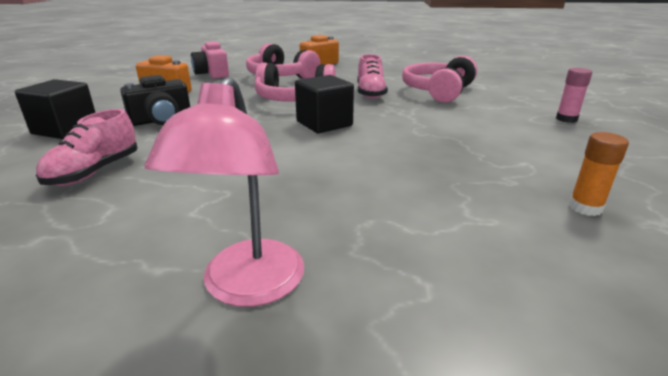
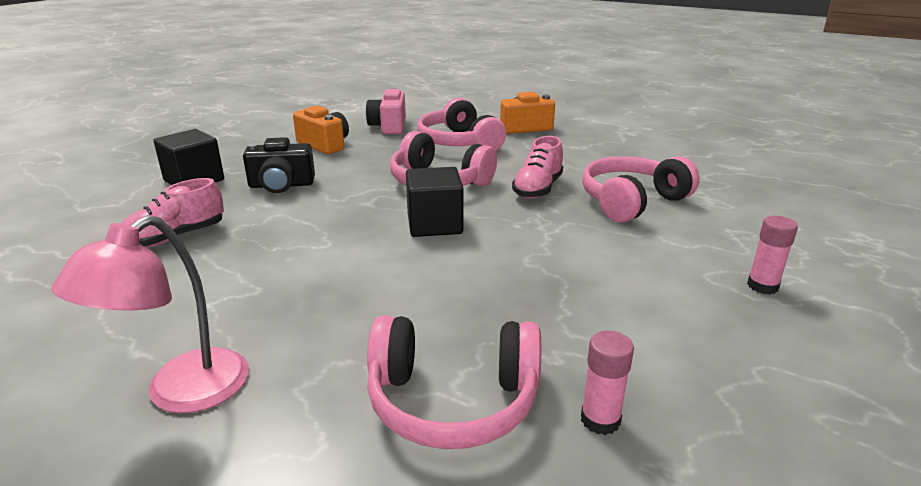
camera: 25 degrees right, 0 degrees up
orange glue stick [569,132,629,216] -> pink glue stick [581,331,634,435]
none -> pink headphones [367,315,541,449]

